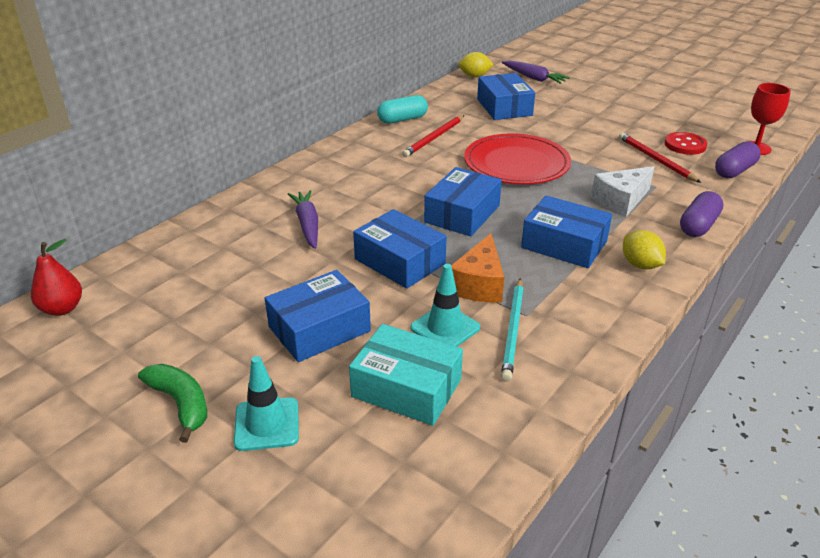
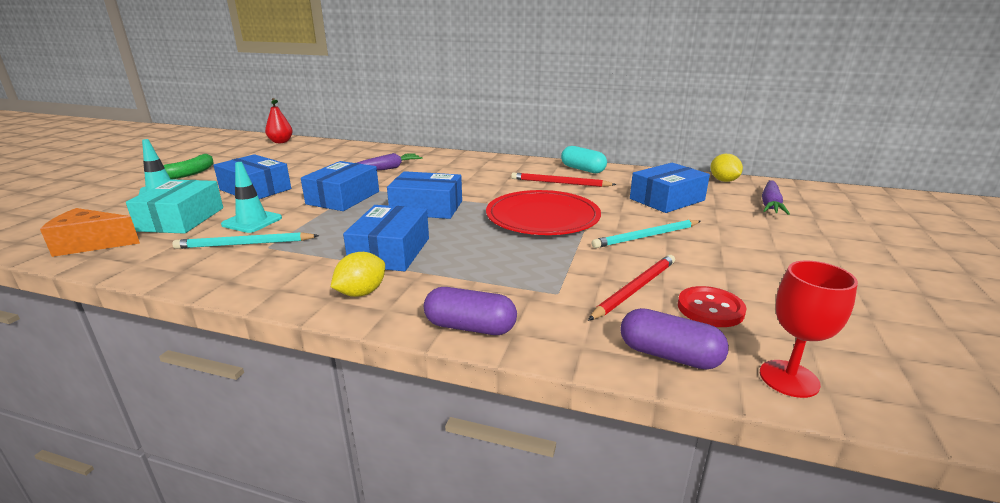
camera: 70 degrees right, 10 degrees down
orange cheese [451,233,504,302] -> orange cheese moved to [40,208,140,257]
white cheese [591,166,654,217] -> none
none -> turquoise pencil [591,220,701,248]

